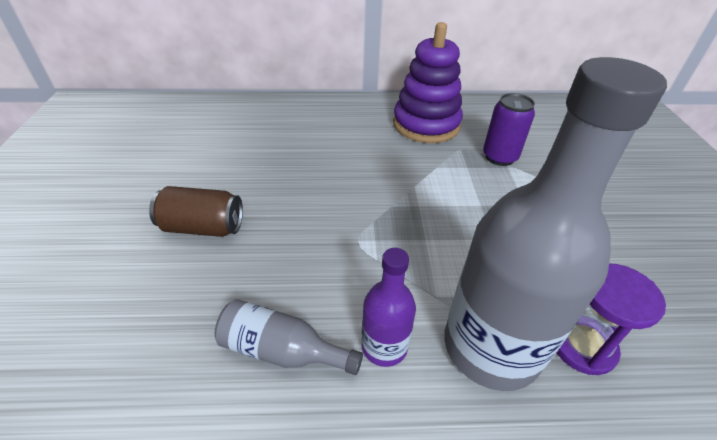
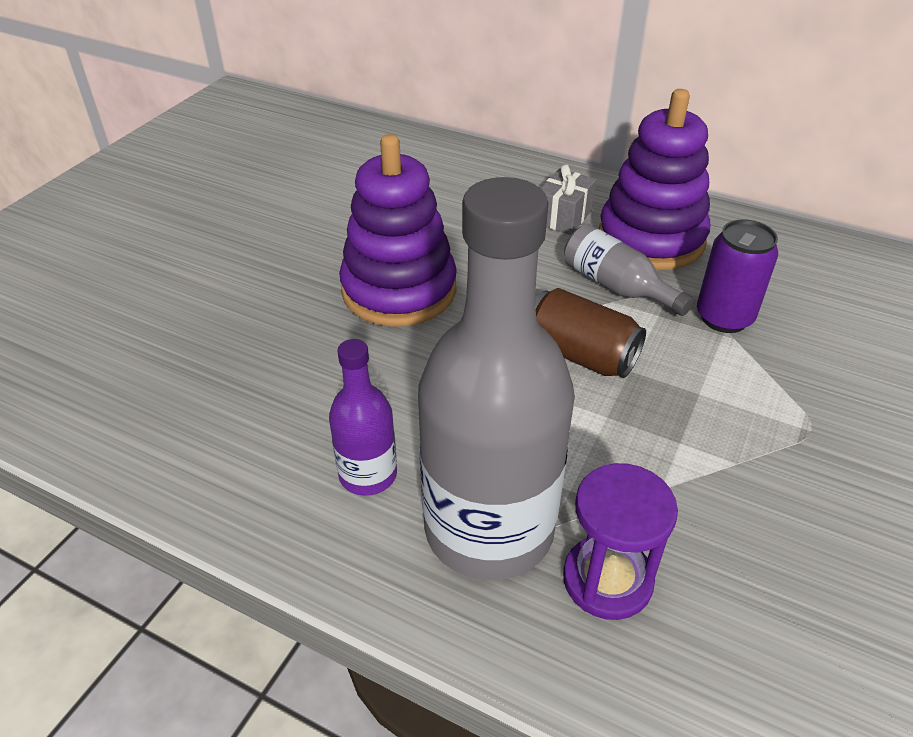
camera: 30 degrees right, 0 degrees up
brown can [149,186,243,237] -> brown can moved to [535,288,646,378]
grey bottle [215,299,363,375] -> grey bottle moved to [564,224,694,316]
none -> purple stacking toy [339,134,457,327]
none -> grey gift [541,164,596,235]

